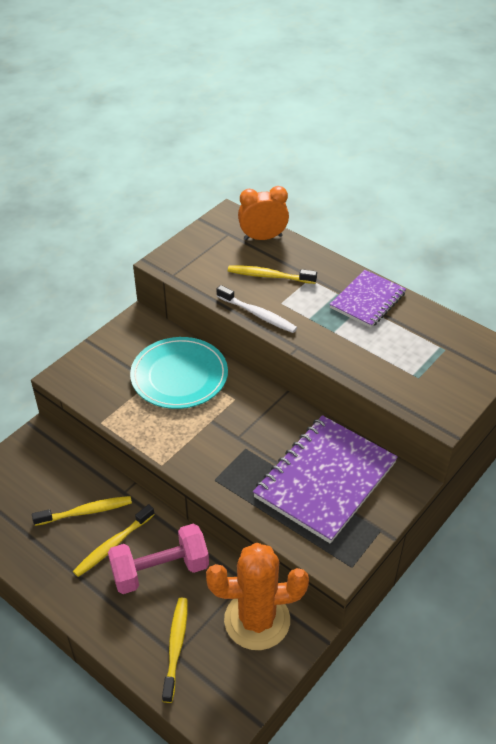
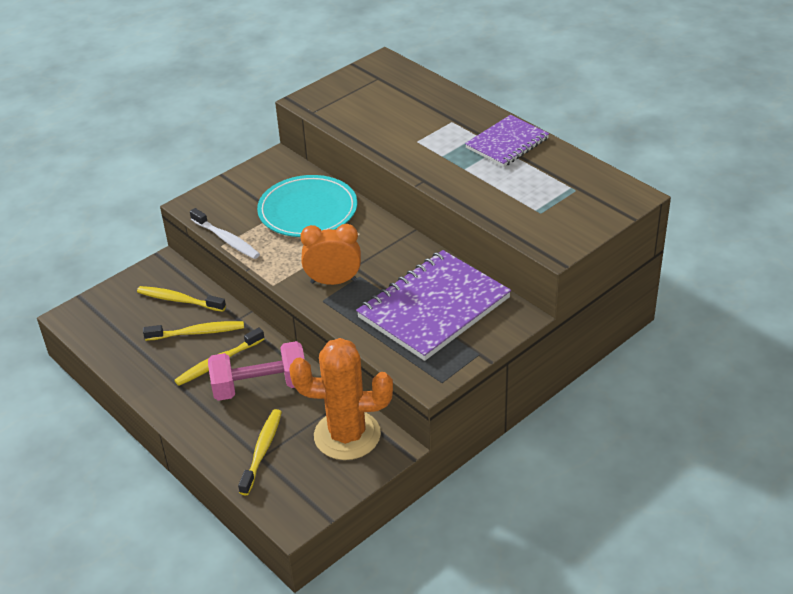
camera: 10 degrees right, 5 degrees down
white toothbrush [217,285,297,333] -> white toothbrush moved to [190,208,260,259]
yellow toothbrush [228,265,317,284] -> yellow toothbrush moved to [137,286,226,312]
orange clock [238,186,289,240] -> orange clock moved to [300,224,361,285]

